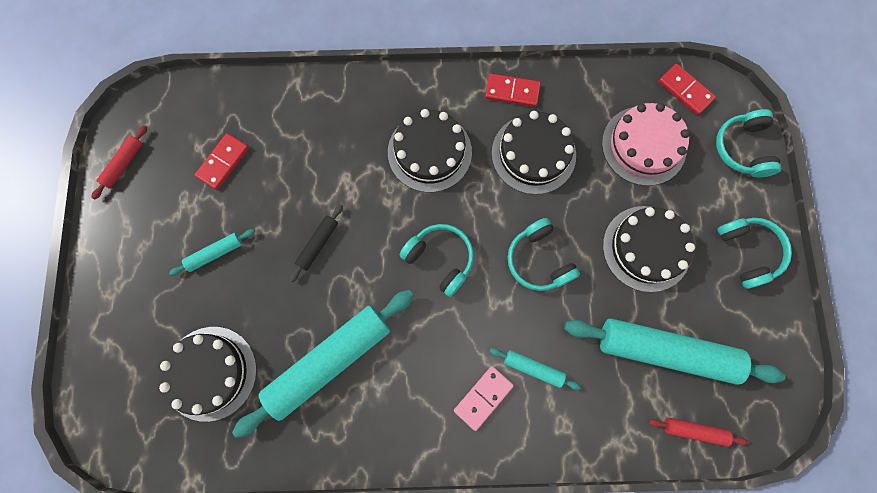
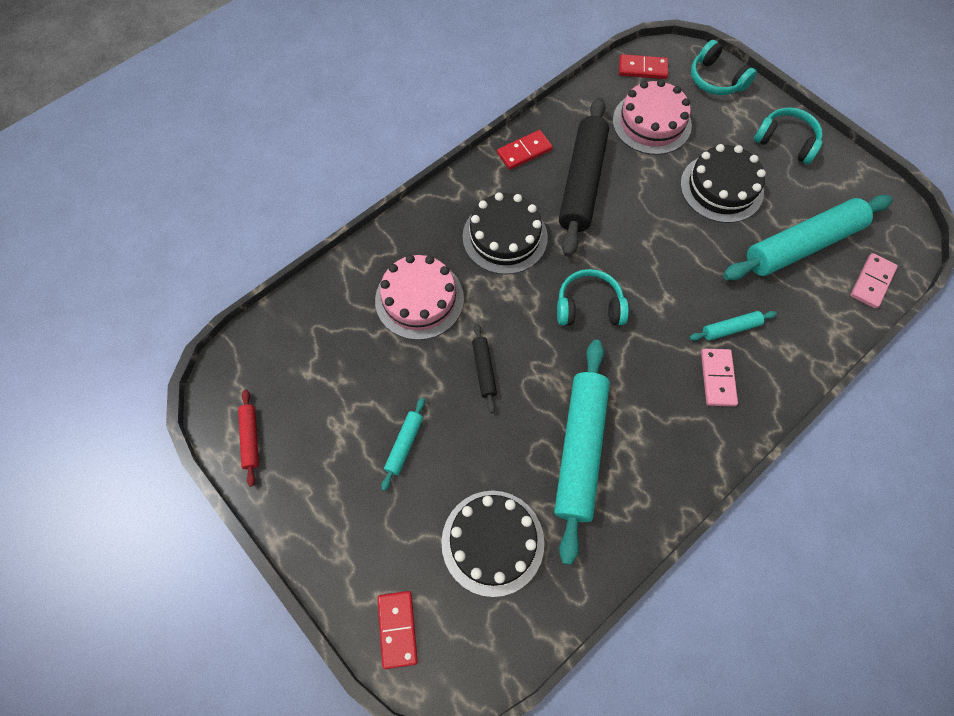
camera: 40 degrees left, 10 degrees down
red domino [195,133,249,190] -> red domino moved to [378,591,418,669]
black cake [492,111,576,195] -> black rolling pin [559,97,609,257]
turquoise headphones [507,218,580,291] -> none
red rolling pin [648,418,748,447] -> pink domino [850,253,898,309]
none -> pink cake [375,255,464,340]

